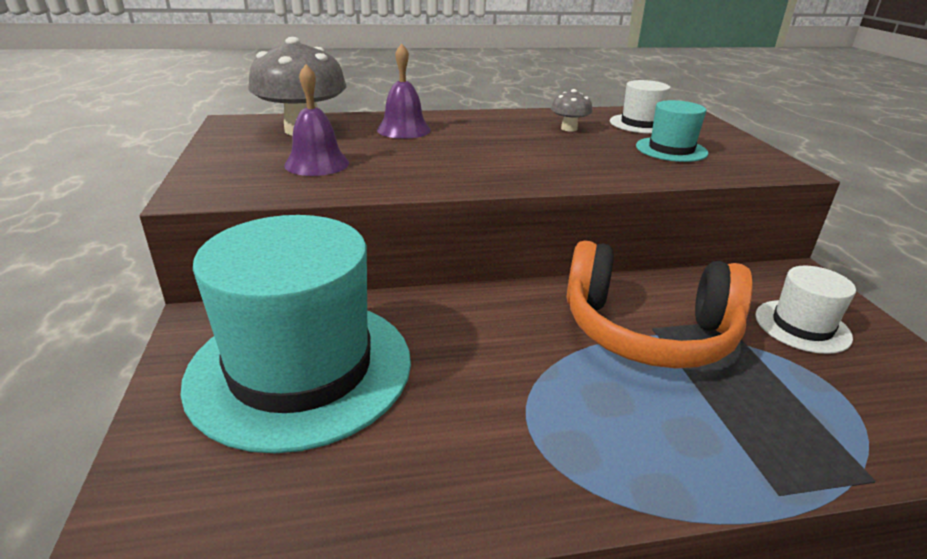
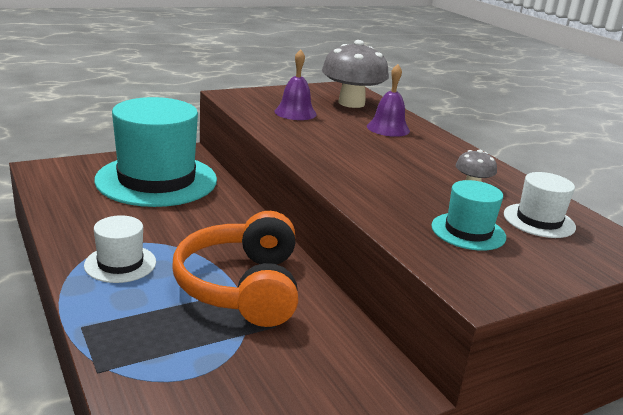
camera: 70 degrees right, 5 degrees down
white hat [755,266,856,354] -> white hat moved to [84,215,156,283]

